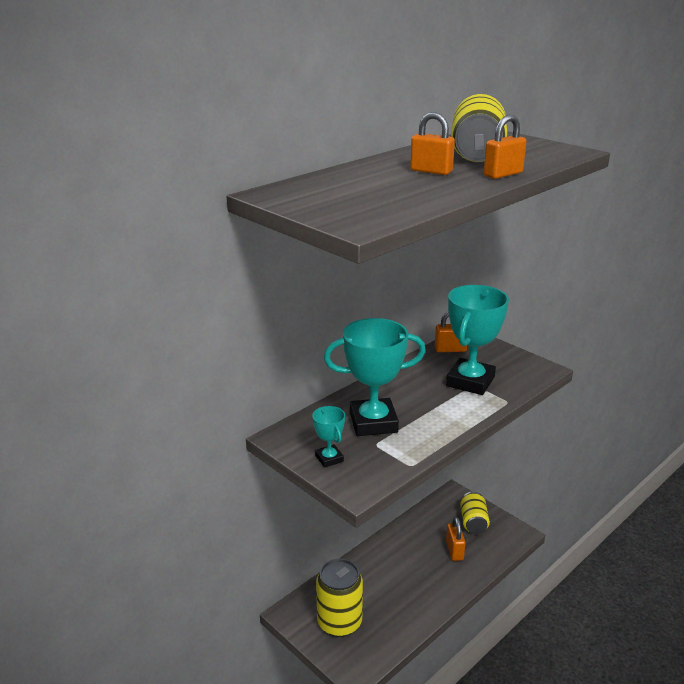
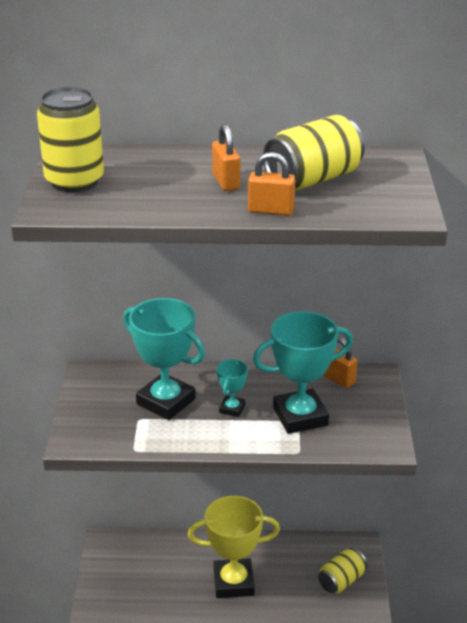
camera: 45 degrees right, 5 degrees up
turquoise trophy [312,406,345,468] -> turquoise trophy moved to [217,359,248,417]
yellow can [316,559,363,637] -> yellow can moved to [37,87,104,192]
orange padlock [446,517,466,561] -> none
none -> yellow trophy [188,496,280,598]

